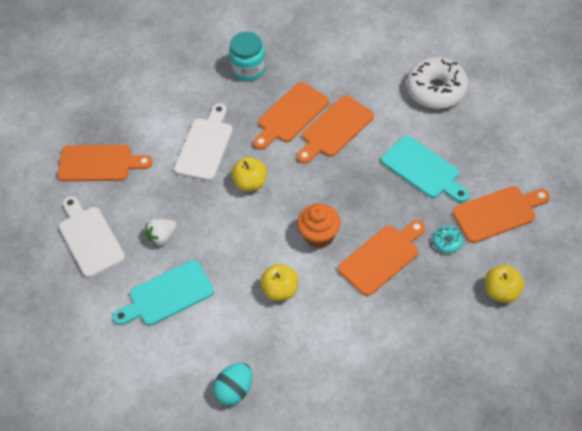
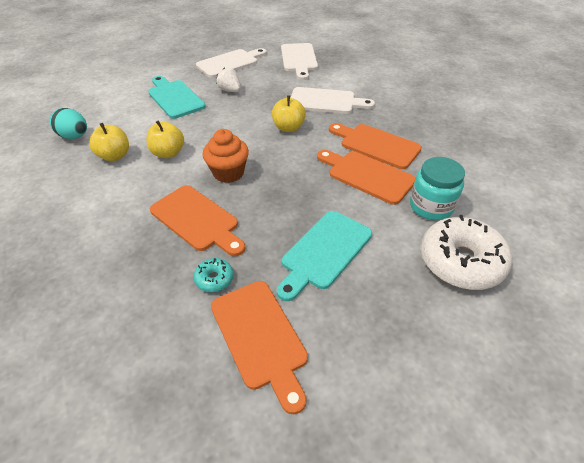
camera: 80 degrees right, 10 degrees down
orange cutting board [58,145,153,181] -> white cutting board [281,43,318,80]
turquoise jar [229,32,266,81] -> turquoise jar moved to [410,157,465,220]
yellow apple [485,265,524,303] -> yellow apple moved to [89,123,129,161]

